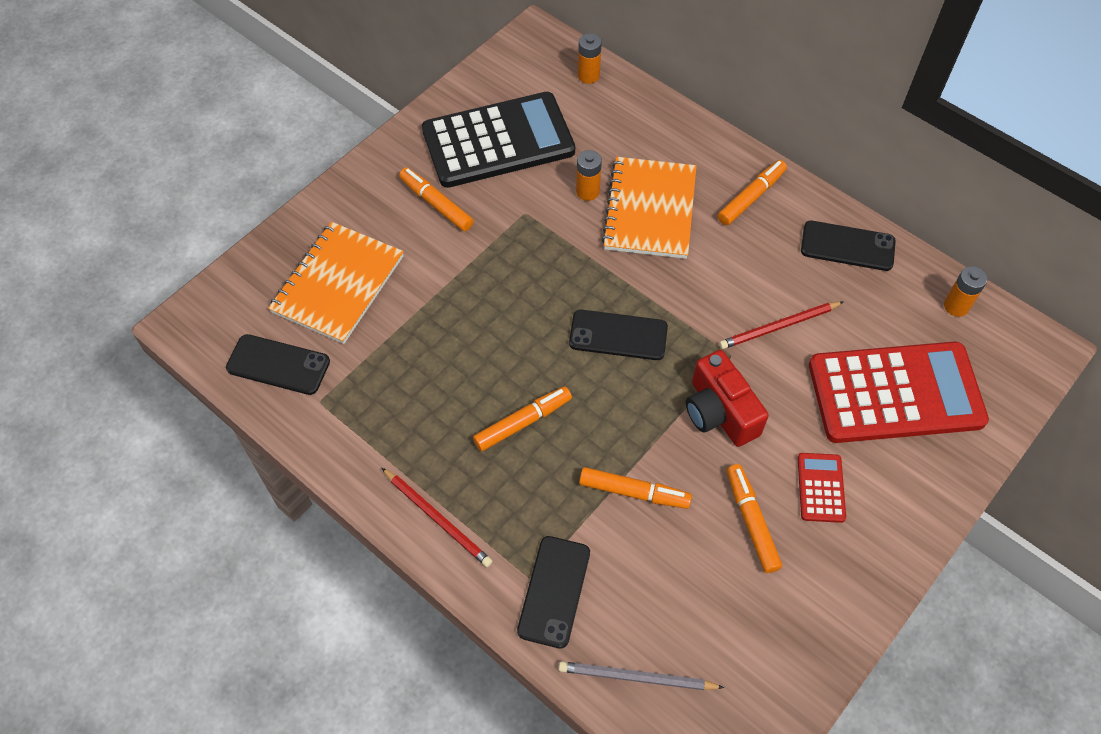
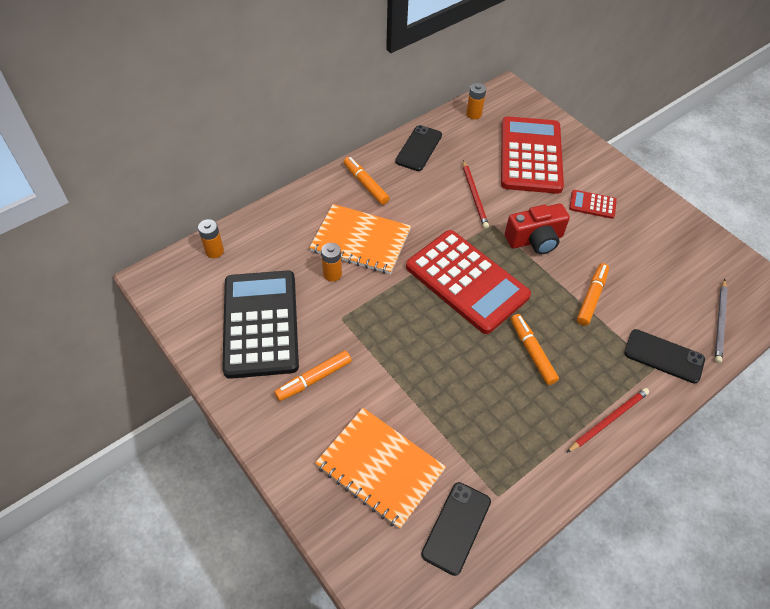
camera: 80 degrees left, 5 degrees down
black phone [569,310,668,360] -> red calculator [406,230,531,334]
orange marker [727,464,782,573] -> none

